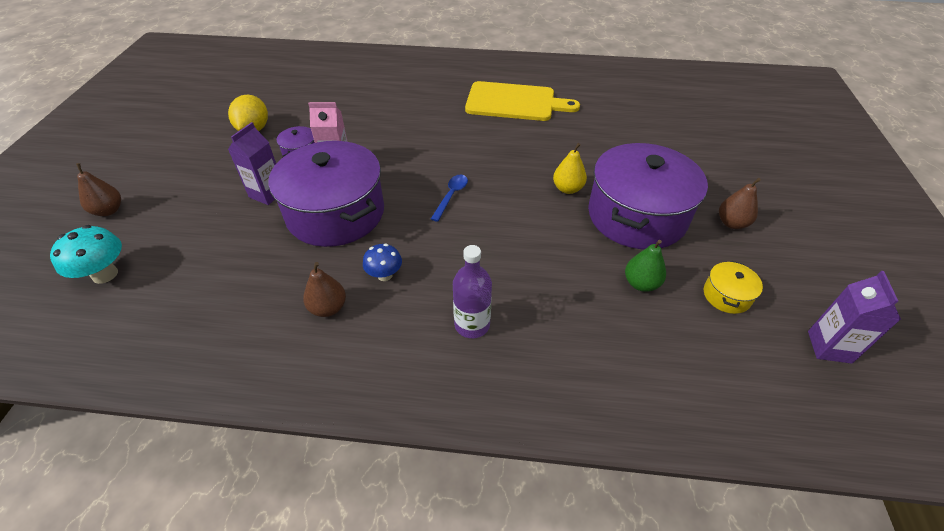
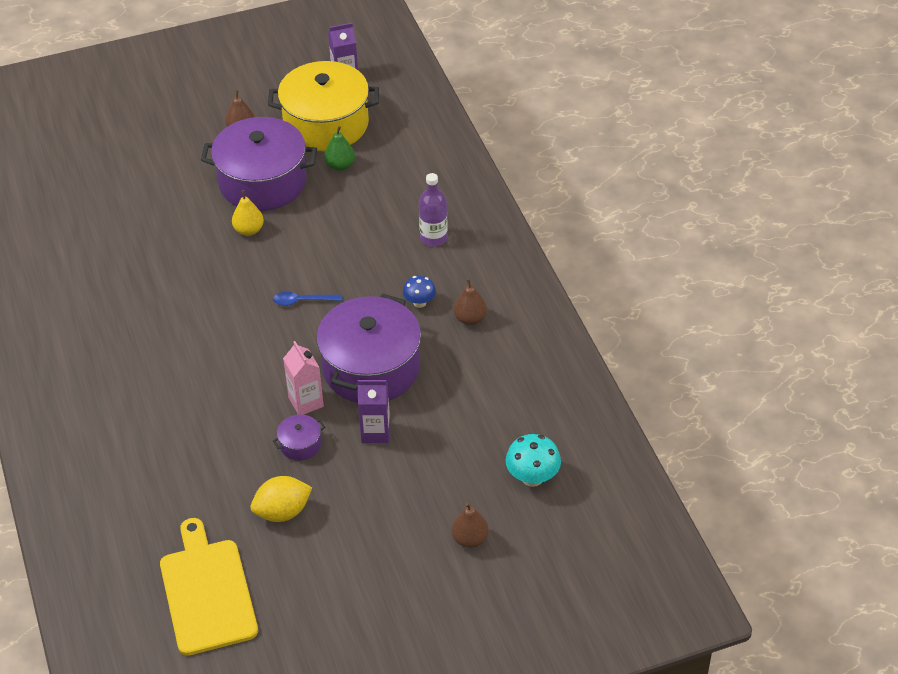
camera: 115 degrees left, 0 degrees up
yellow cutting board [465,81,580,121] -> yellow cutting board moved to [160,518,258,656]
yellow pot [704,261,763,314] -> yellow pot [268,61,379,151], size x2.43

